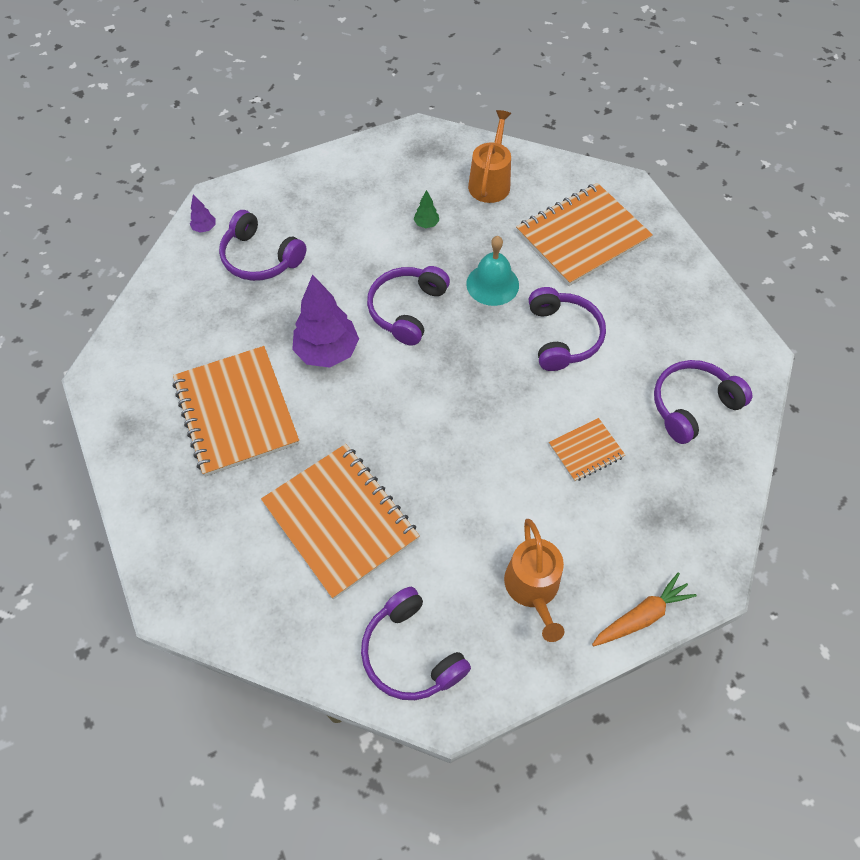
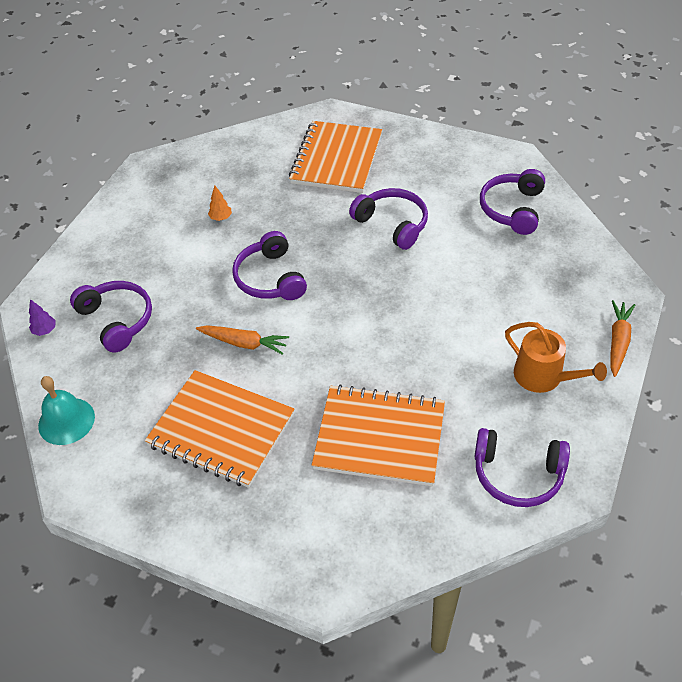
camera: 40 degrees left, 10 degrees down
purple headphones [219,210,306,281] -> purple headphones turned 120 degrees counterclockwise [70,281,152,353]
purple tree [292,274,359,368] -> orange carrot [196,325,289,355]
green tree [414,190,439,228] -> orange tree [208,186,232,221]
turquoise bell [466,236,519,306] -> turquoise bell moved to [38,376,95,445]
orange watering can [468,110,511,203] -> none
orange notebook [549,418,625,482] -> none

